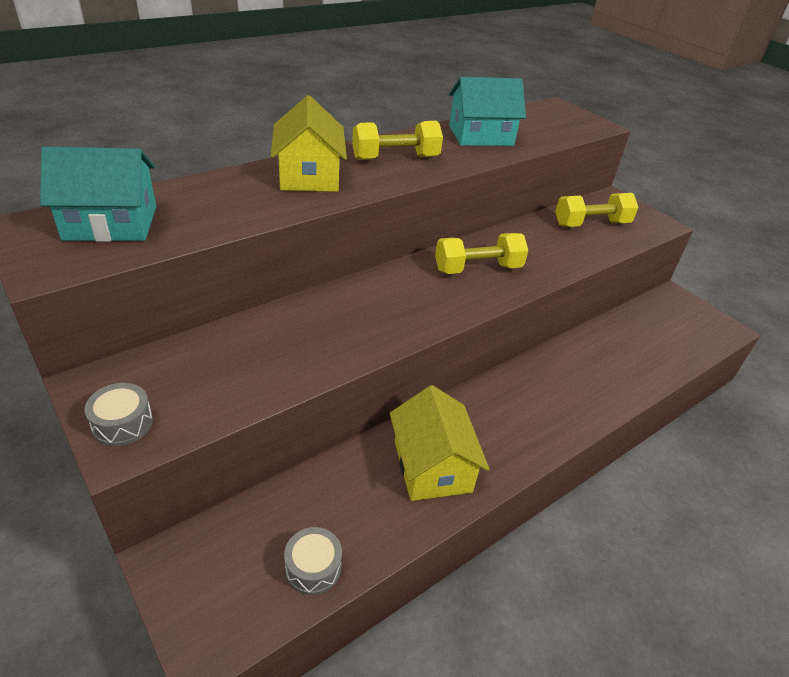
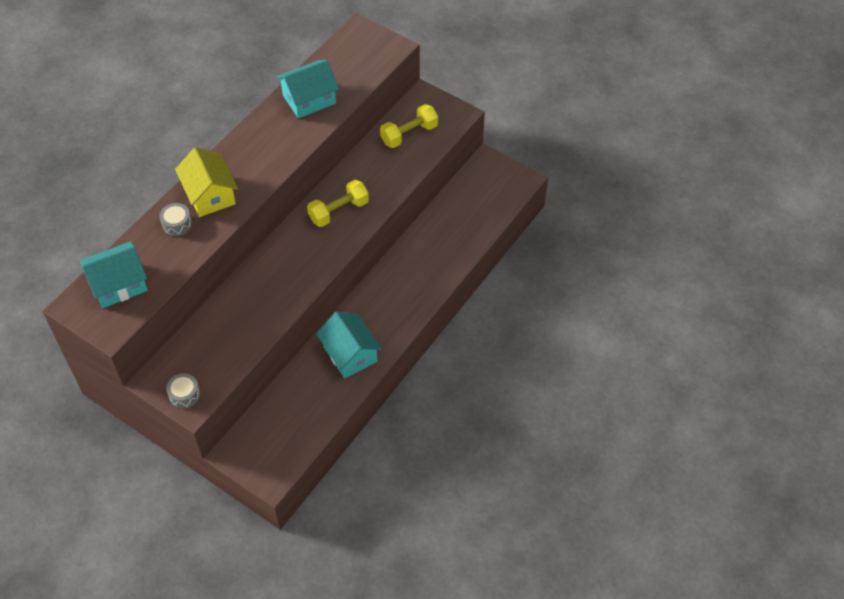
camera: 15 degrees left, 15 degrees up
grey drum [284,527,342,595] -> grey drum moved to [159,203,192,236]
yellow dumbbell [352,121,443,160] -> none
yellow house [390,385,490,501] -> turquoise house [316,312,382,379]

